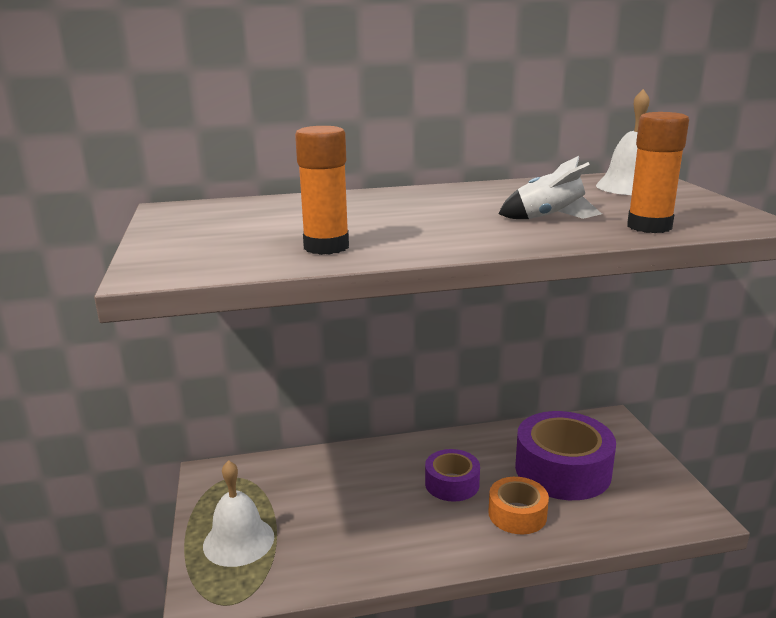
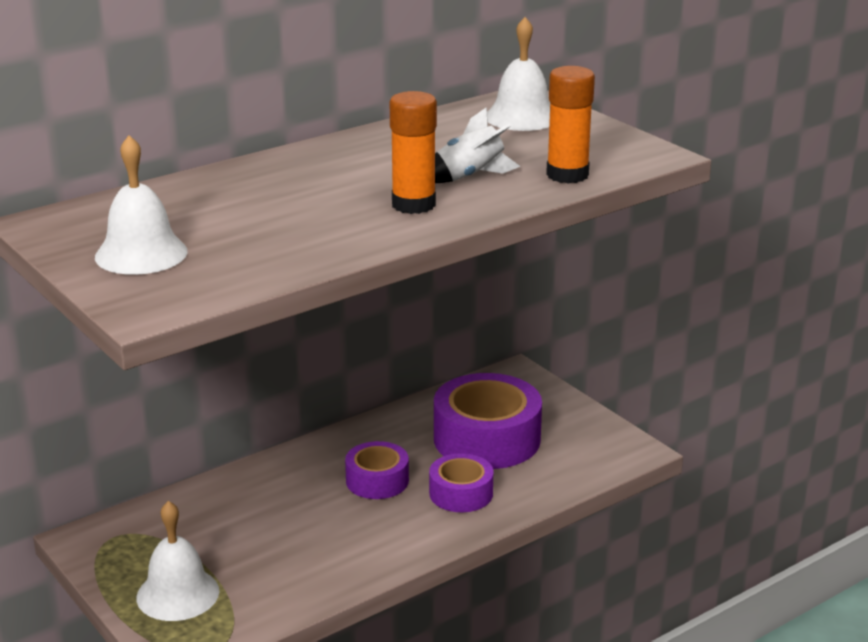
camera: 25 degrees left, 5 degrees up
orange glue stick [295,126,349,255] -> orange glue stick moved to [390,91,437,214]
orange tape [488,477,549,534] -> purple tape [429,453,493,512]
none -> white bell [95,135,188,275]

